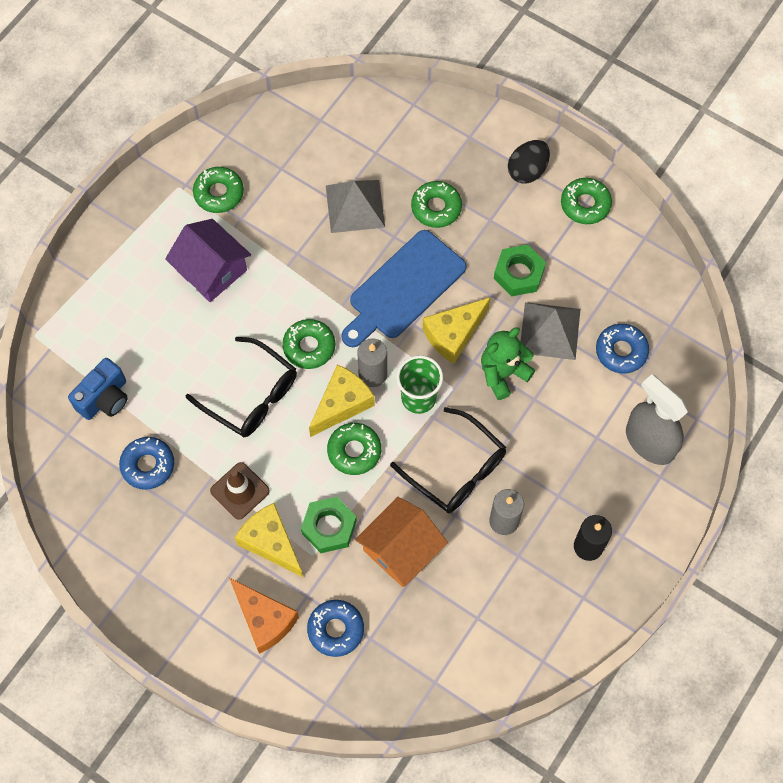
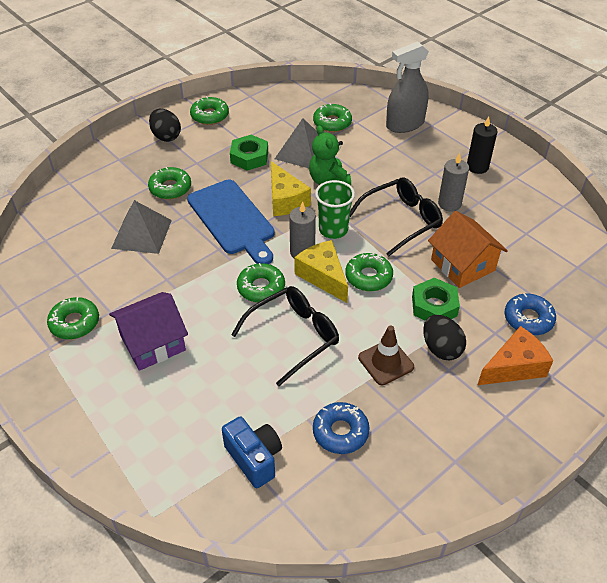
camera: 75 degrees left, 20 degrees down
yellow cheese [235,503,303,577] -> black egg [423,315,466,360]
blue donut [596,324,649,374] -> green donut [313,103,352,132]

